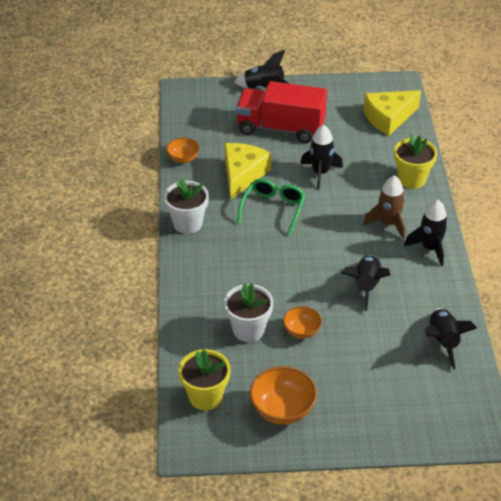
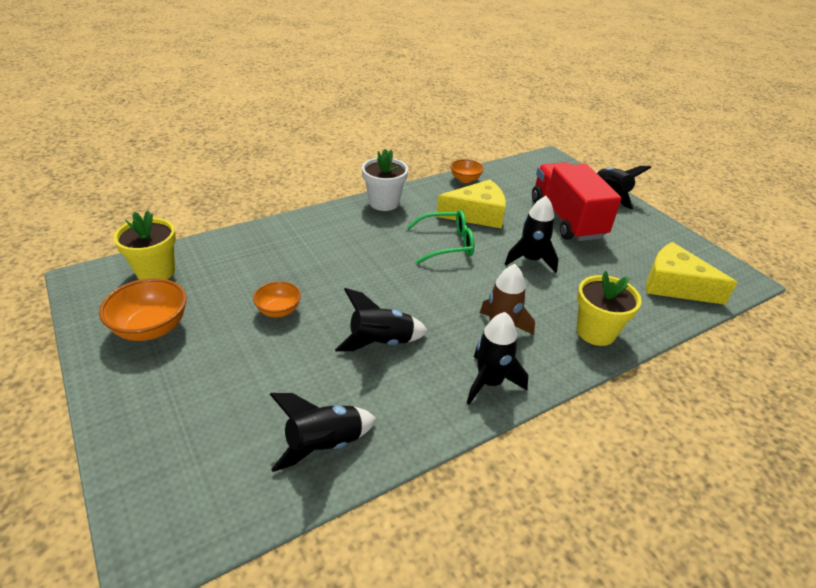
camera: 60 degrees right, 5 degrees down
white flower pot [224,283,273,342] -> none

